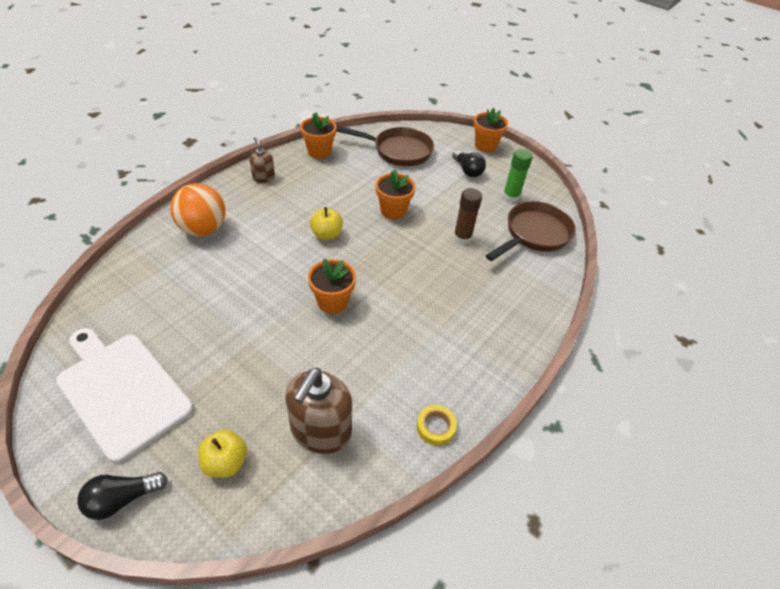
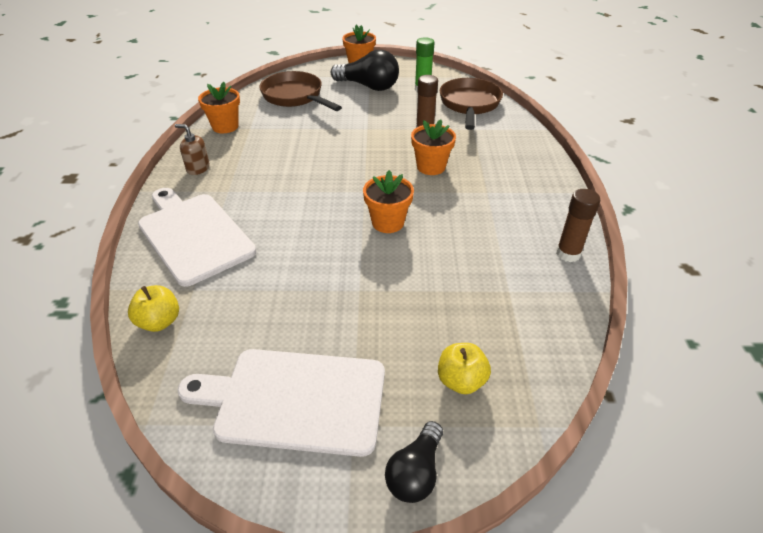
camera: 35 degrees left, 5 degrees down
orange ball [170,183,226,236] -> white cutting board [138,188,256,287]
brown soap dispenser [285,368,352,454] -> none
yellow apple [310,207,343,240] -> yellow apple moved to [128,285,179,332]
brown pan [336,126,434,166] -> brown pan turned 105 degrees counterclockwise [259,71,342,111]
orange flower pot [376,169,416,220] -> orange flower pot moved to [411,119,456,175]
yellow tape [417,405,457,446] -> brown glue stick [556,189,601,262]
black light bulb [452,150,486,177] -> black light bulb [331,50,399,91], size x1.63

